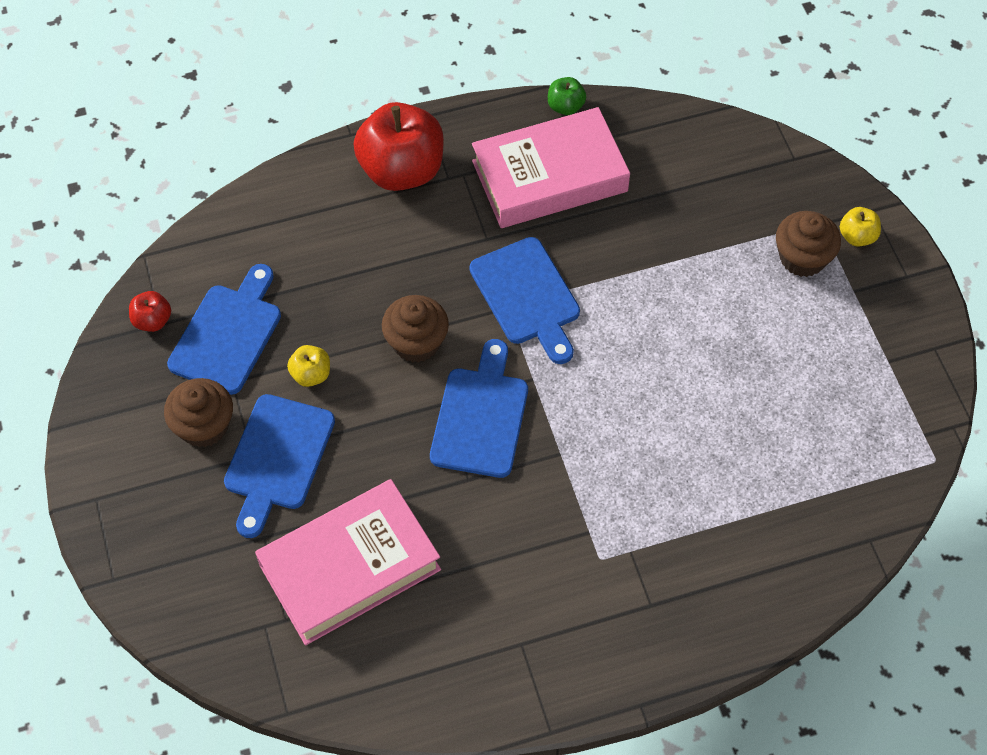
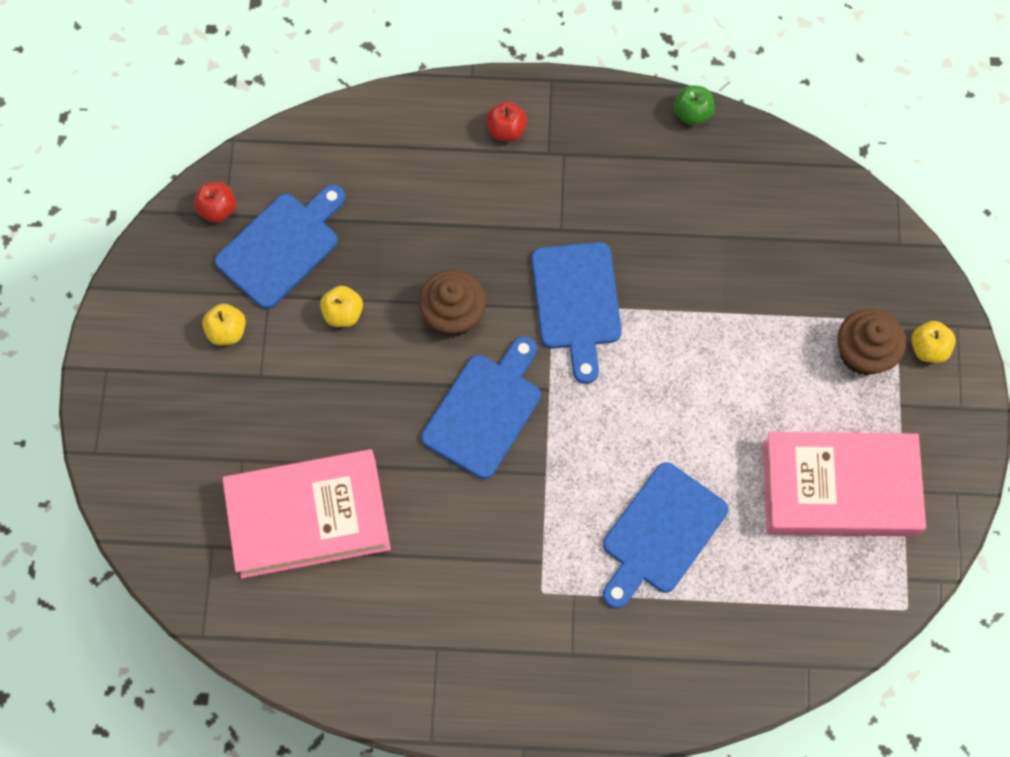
camera: 20 degrees right, 10 degrees up
brown cupcake [164,378,233,447] -> yellow apple [202,304,246,345]
blue cutting board [224,394,335,538] -> blue cutting board moved to [603,462,728,609]
red apple [354,102,444,191] -> red apple [486,101,527,142], size x0.45
pink book [472,107,630,228] -> pink book moved to [763,432,926,536]

